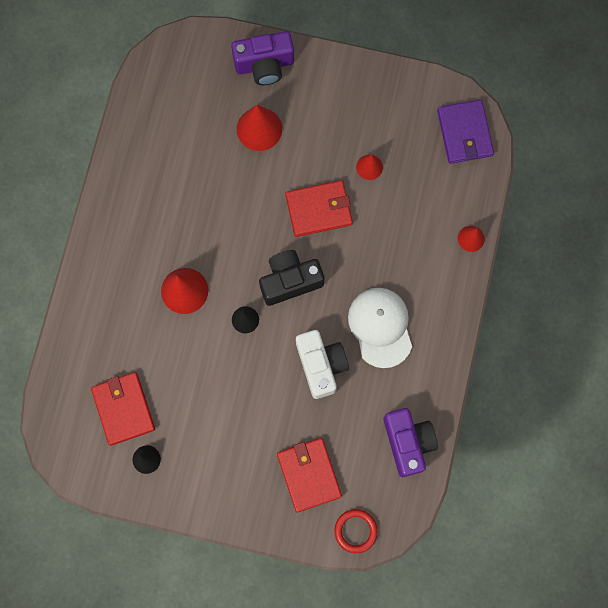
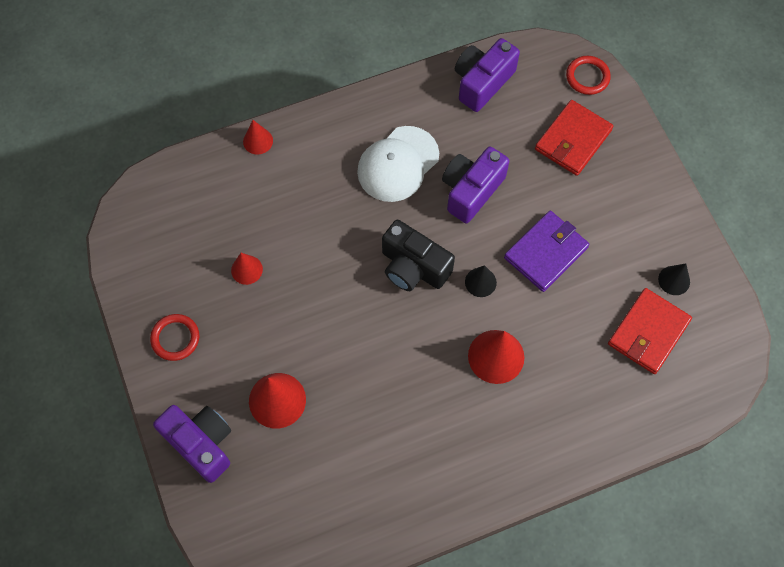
camera: 125 degrees left, 10 degrees down
red wallet [285,180,353,237] -> none
white camera [296,330,349,399] -> purple camera [442,147,510,223]
purple wallet [437,100,494,164] -> purple wallet moved to [504,211,590,292]
none -> red ring [150,314,199,361]

